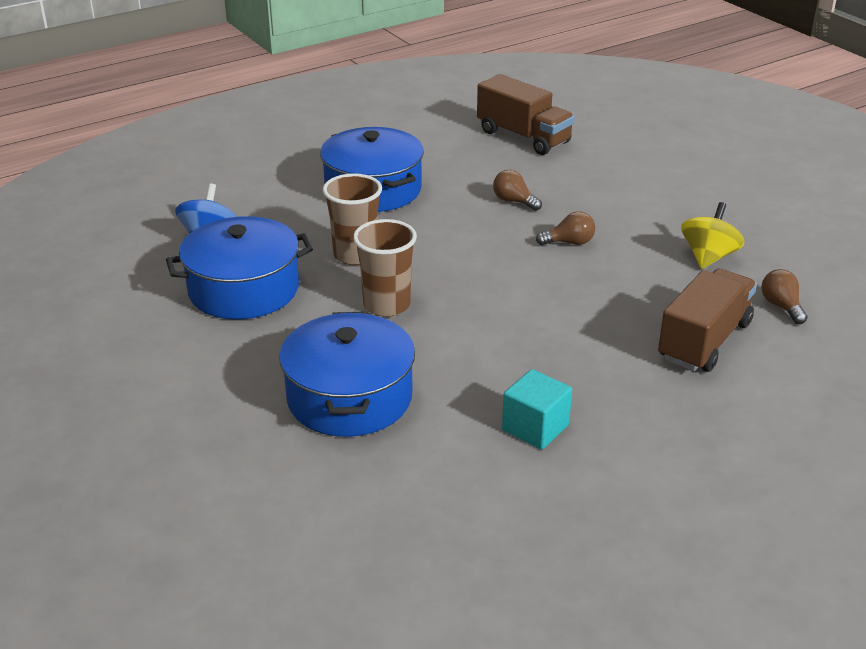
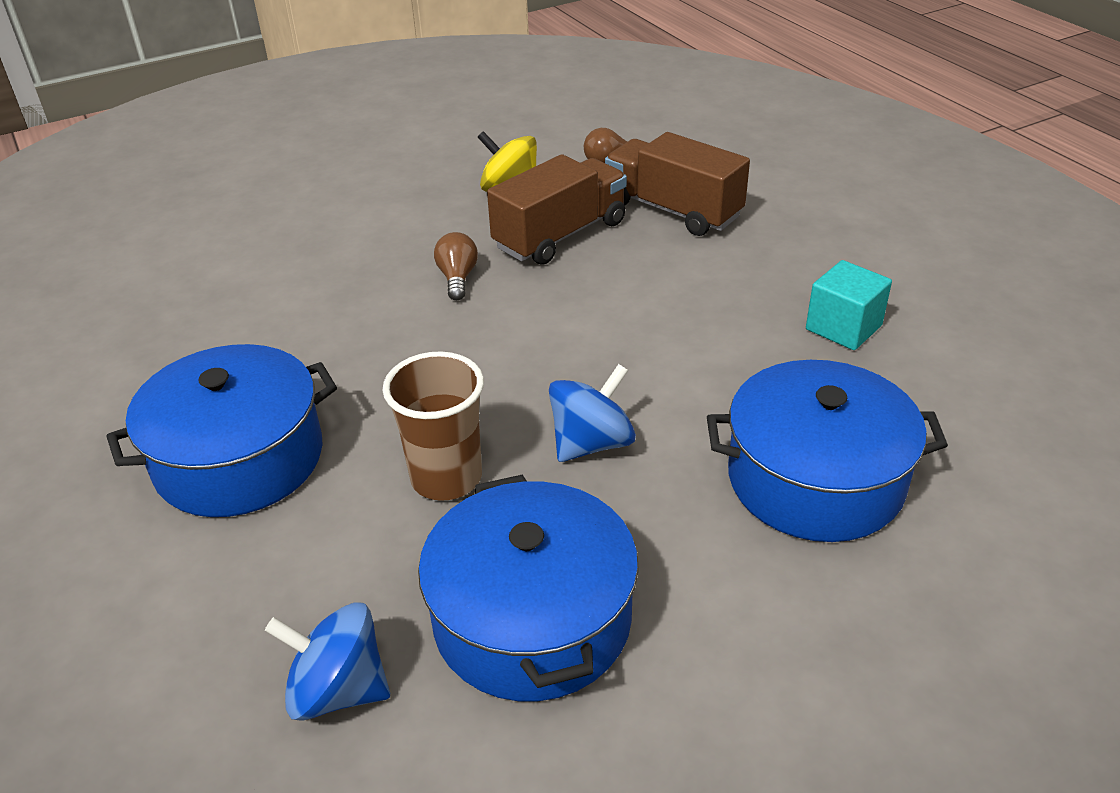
camera: 85 degrees left, 5 degrees up
brown cup [353,219,417,317] -> blue spinning top [549,364,636,462]
brown truck [477,74,575,155] -> brown truck moved to [487,154,627,265]
brown light bulb [493,170,542,211] -> none

